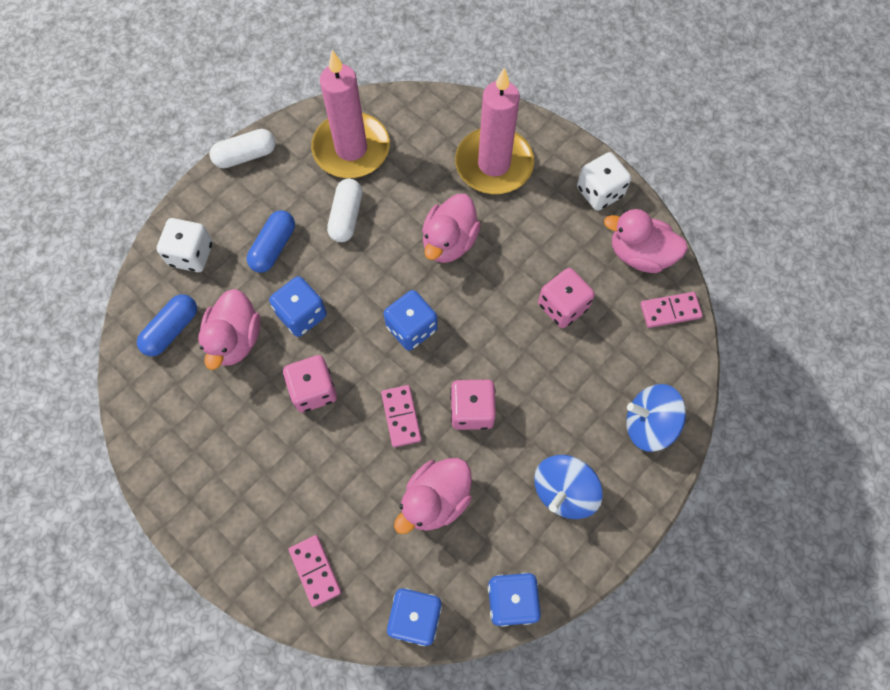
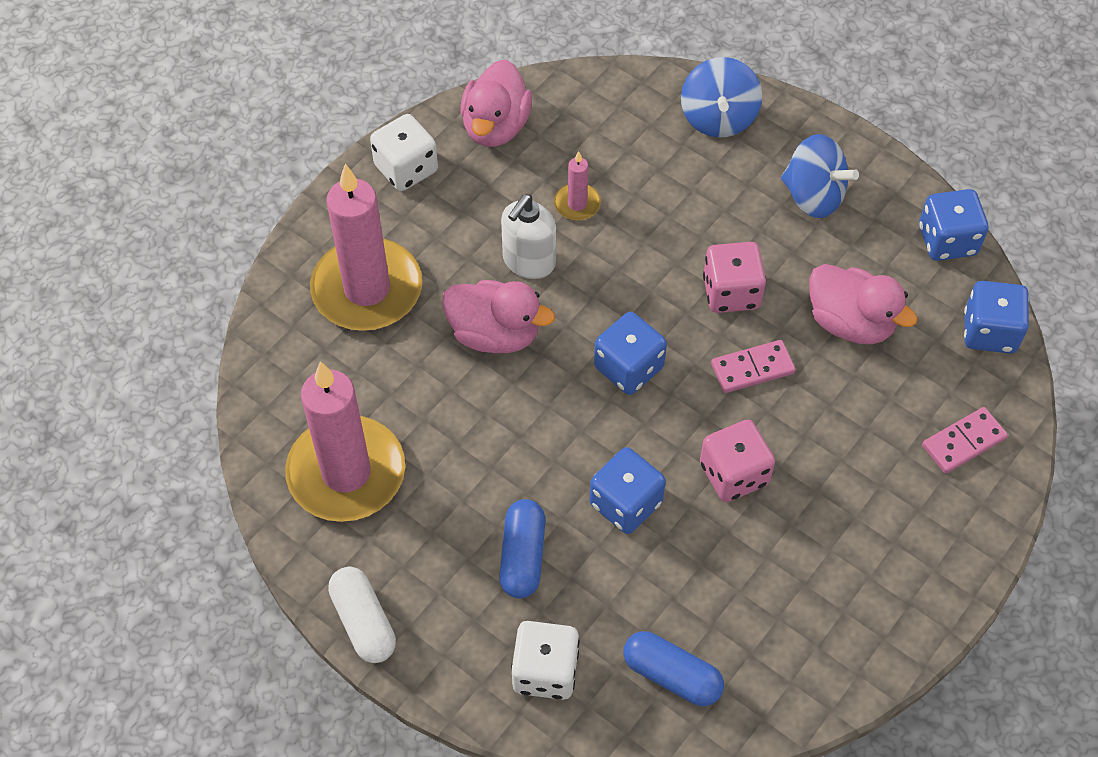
camera: 95 degrees left, 10 degrees down
pink duck [198,289,261,370] -> none
blue capsule [247,210,295,273] -> blue capsule turned 75 degrees clockwise [499,499,545,598]
white capsule [327,179,362,242] -> none
pink dice [538,268,595,328] -> pink candle [554,151,601,221]
pink domino [640,292,703,328] -> none
none -> white soap dispenser [501,194,556,279]

